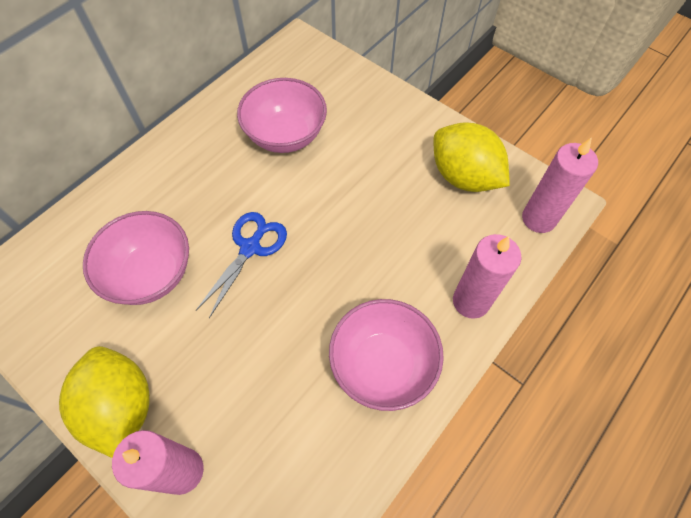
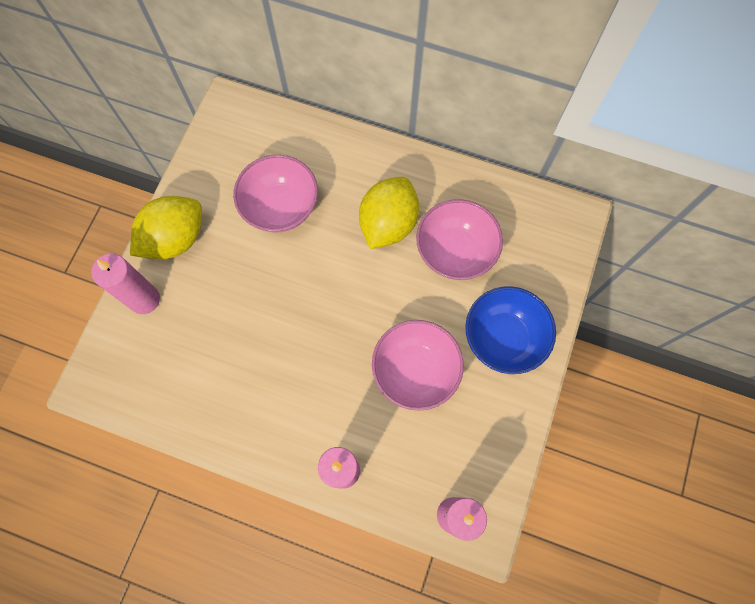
camera: 70 degrees right, 10 degrees up
blue scissors [196,212,287,318] -> none
pink bowl [329,299,444,411] -> pink bowl moved to [372,320,464,411]
yellow lemon [434,122,510,192] -> yellow lemon moved to [359,177,419,249]
none -> blue bowl [465,287,556,374]

